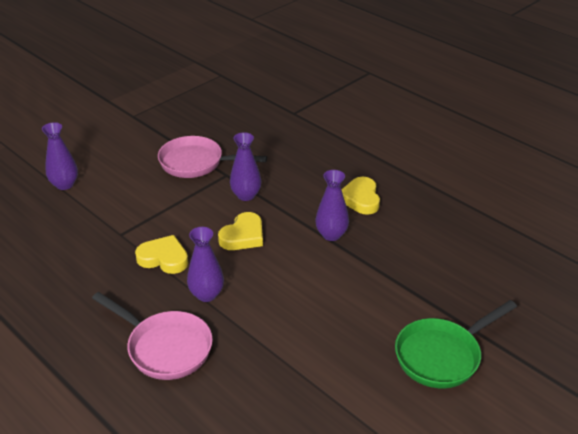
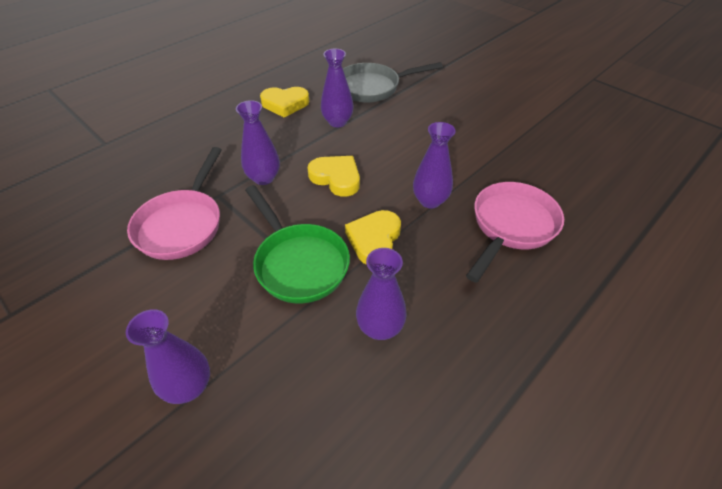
camera: 90 degrees left, 10 degrees up
green pan [395,300,517,388] -> green pan moved to [245,185,350,303]
none -> grey pan [343,62,443,103]
none -> purple vase [356,248,407,340]

